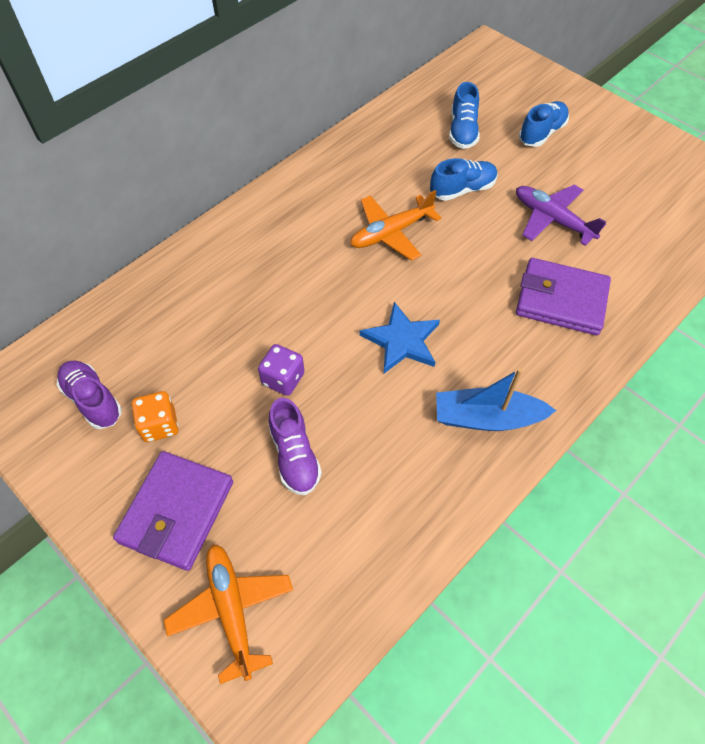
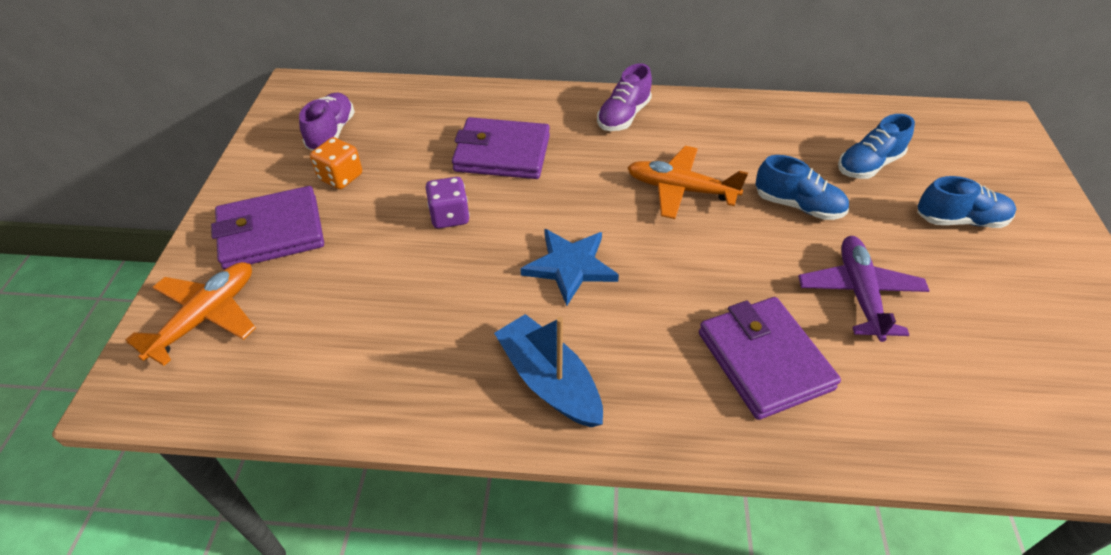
camera: 50 degrees right, 10 degrees down
purple shoe [269,398,322,495] -> purple shoe moved to [597,63,652,131]
none -> purple wallet [452,117,550,179]

